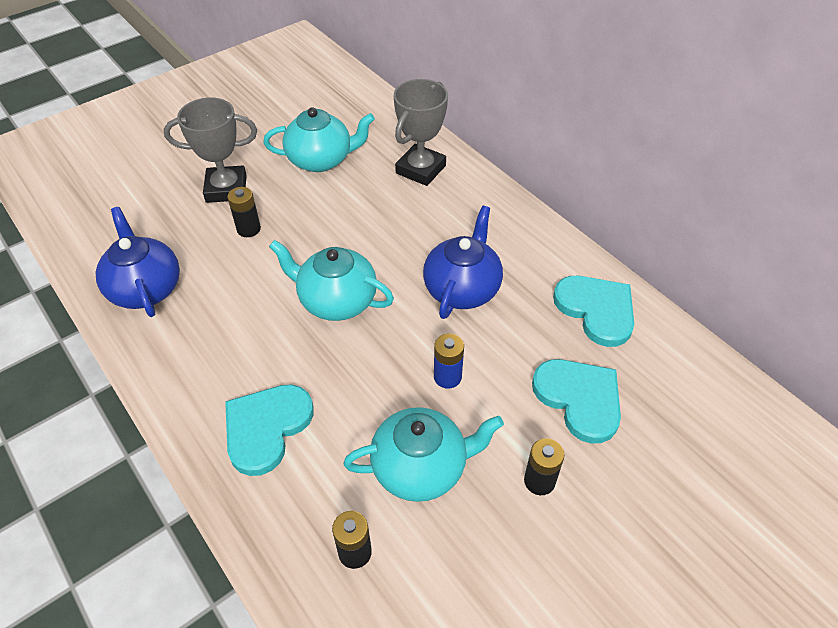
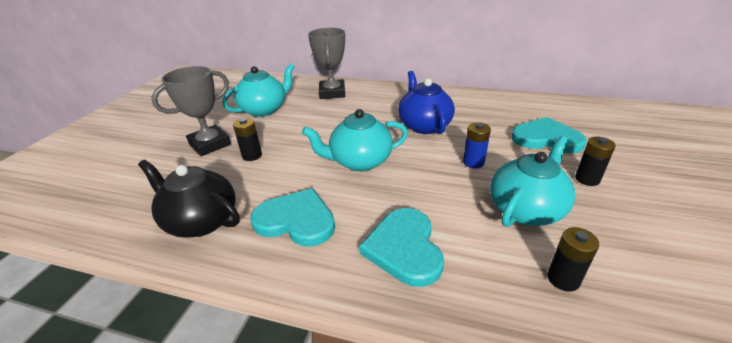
camera: 35 degrees left, 15 degrees down
blue teapot [96,207,180,317] -> black teapot [138,160,240,238]
turquoise heart [553,276,634,347] -> turquoise heart moved to [251,188,335,247]

